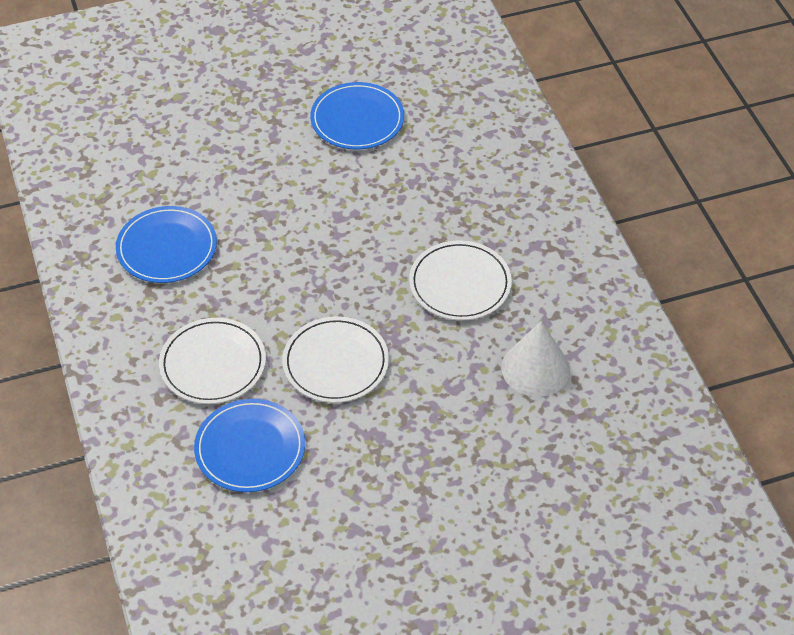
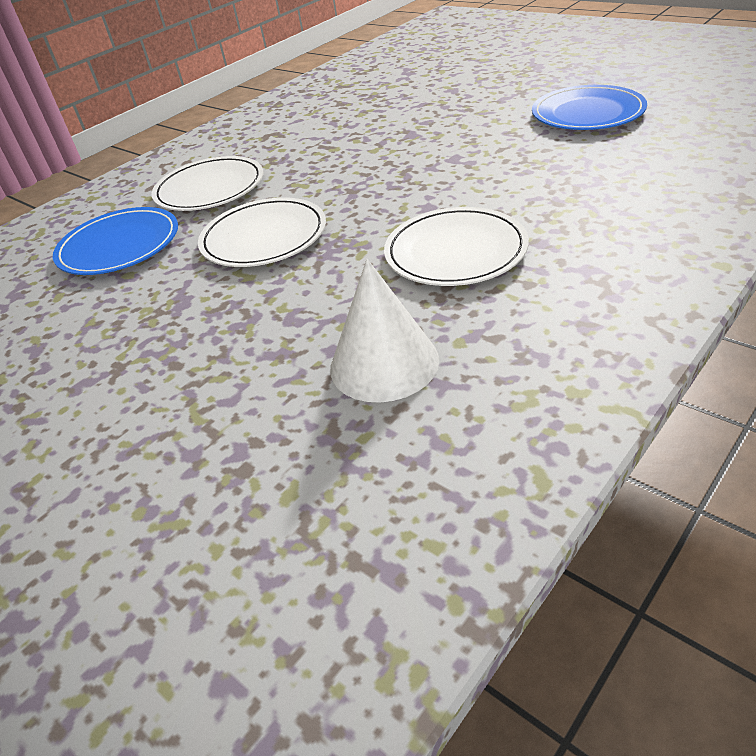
camera: 65 degrees right, 10 degrees down
blue plate [116,206,217,283] -> none

